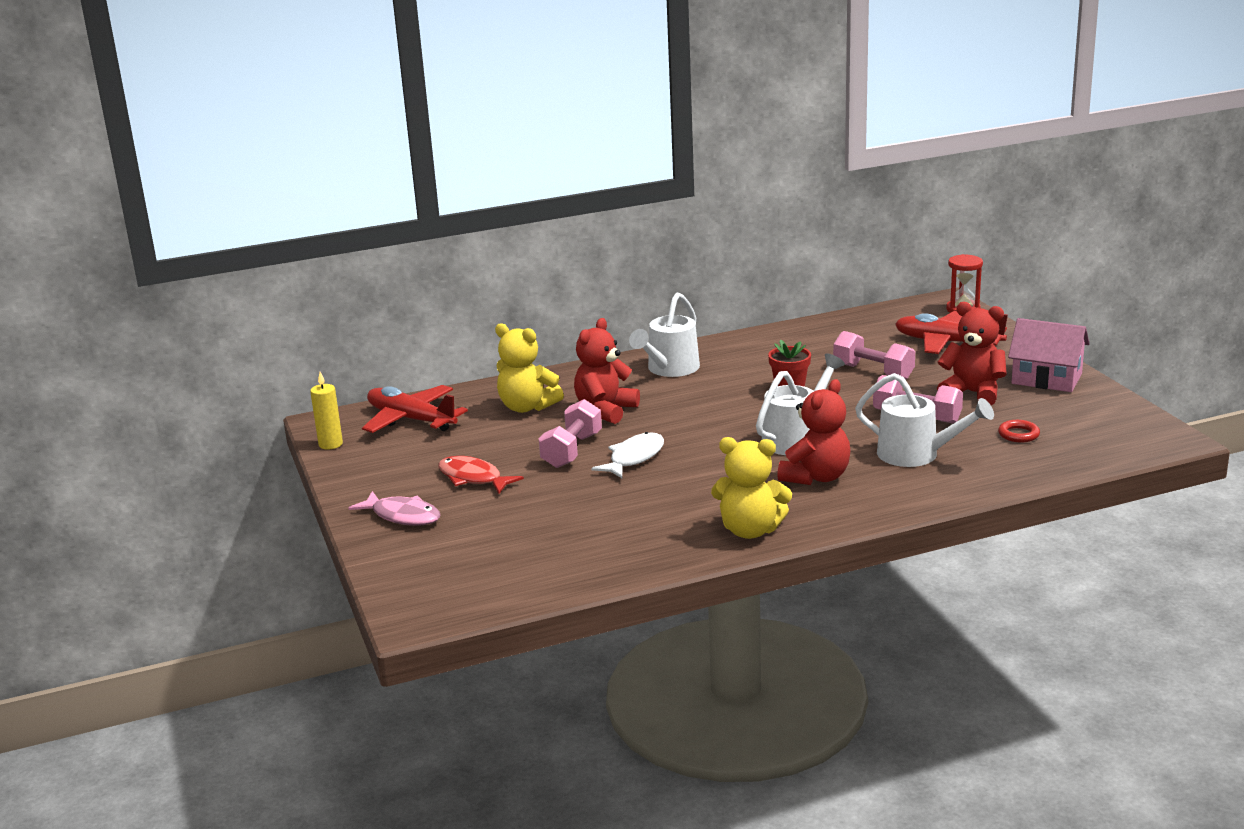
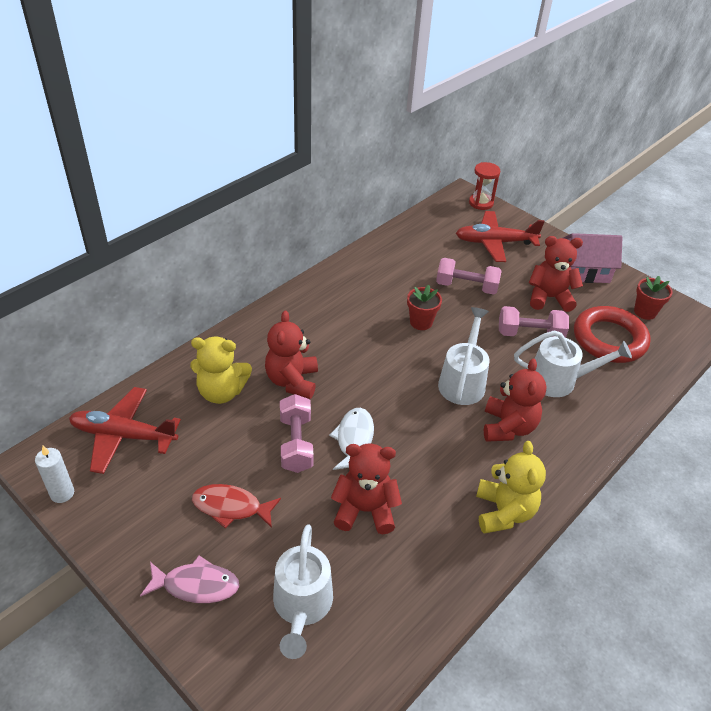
camera: 30 degrees left, 20 degrees up
yellow candle [310,372,343,449] -> white candle [35,446,74,503]
white watering can [629,293,700,377] -> white watering can moved to [273,524,333,659]
yellow teddy bear [711,437,792,539] -> yellow teddy bear turned 75 degrees counterclockwise [476,441,546,533]
red ring [998,420,1040,443] -> red ring [574,306,651,363], size x2.46
none -> red teddy bear [331,444,402,534]
none -> red flower pot [634,276,673,320]

